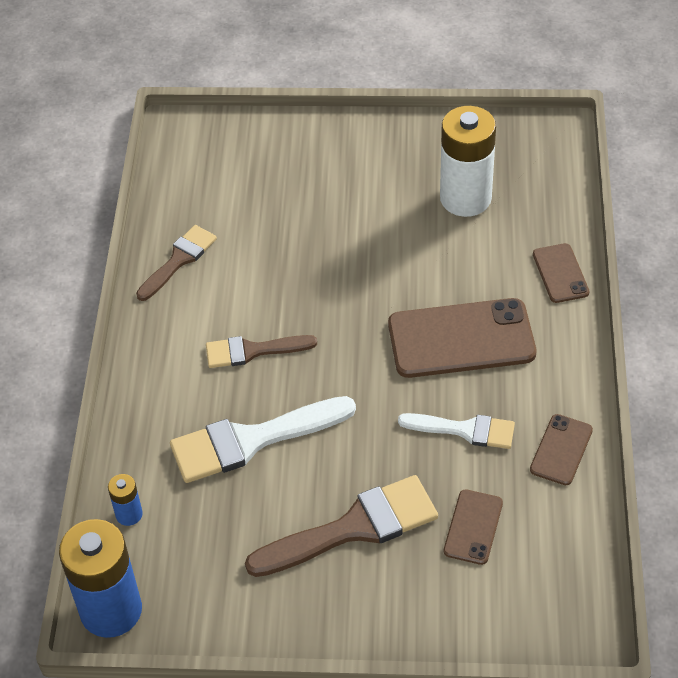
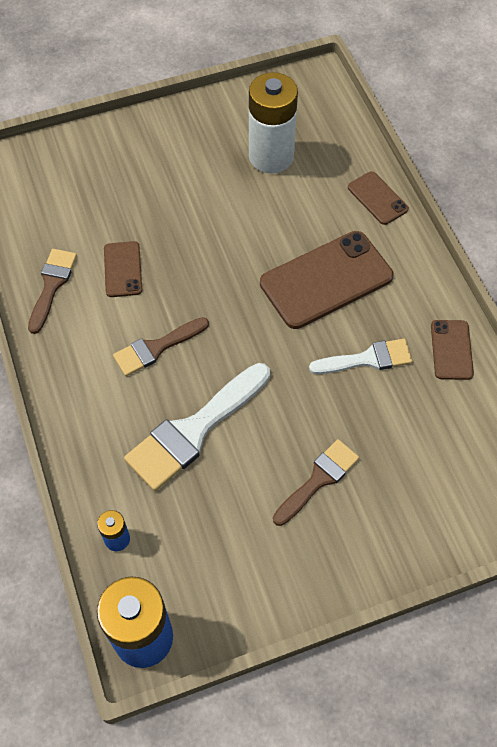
camera: 25 degrees left, 10 degrees up
brown brush [245,475,438,577] -> brown brush [273,439,359,526], size x0.61
brown phone [444,489,503,565] -> brown phone moved to [104,241,142,297]

